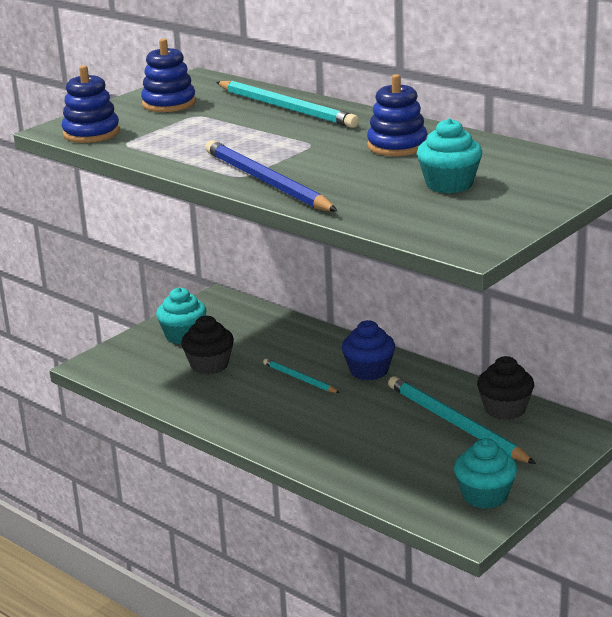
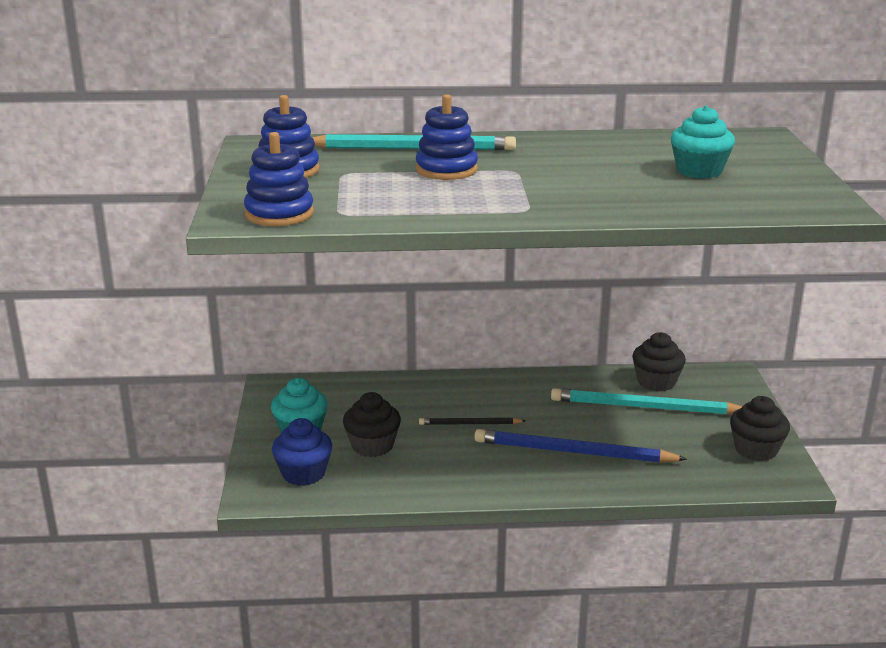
camera: 45 degrees left, 0 degrees up
blue pencil [205,140,337,211] -> blue pencil moved to [474,429,687,463]
turquoise pencil [263,359,340,393] -> black pencil [419,418,526,425]
blue cupcake [342,320,395,380] -> blue cupcake moved to [272,418,332,486]
blue stacking toy [367,74,427,156] -> blue stacking toy moved to [416,94,478,180]
turquoise cupcake [454,438,517,509] -> black cupcake [730,396,790,461]

